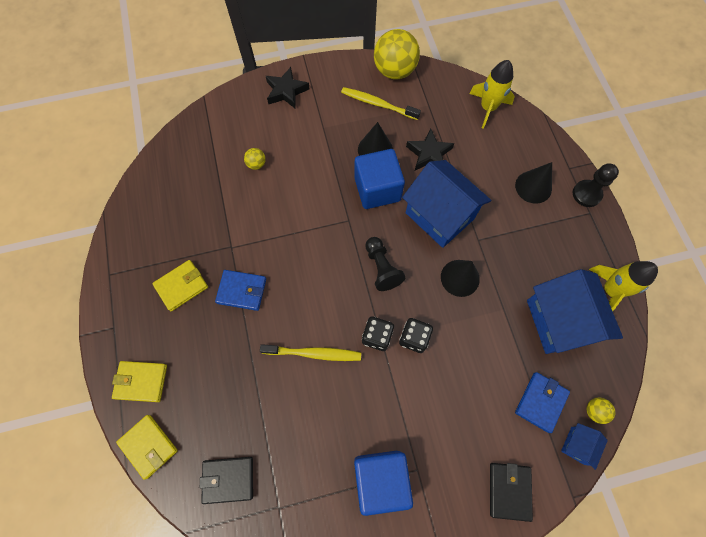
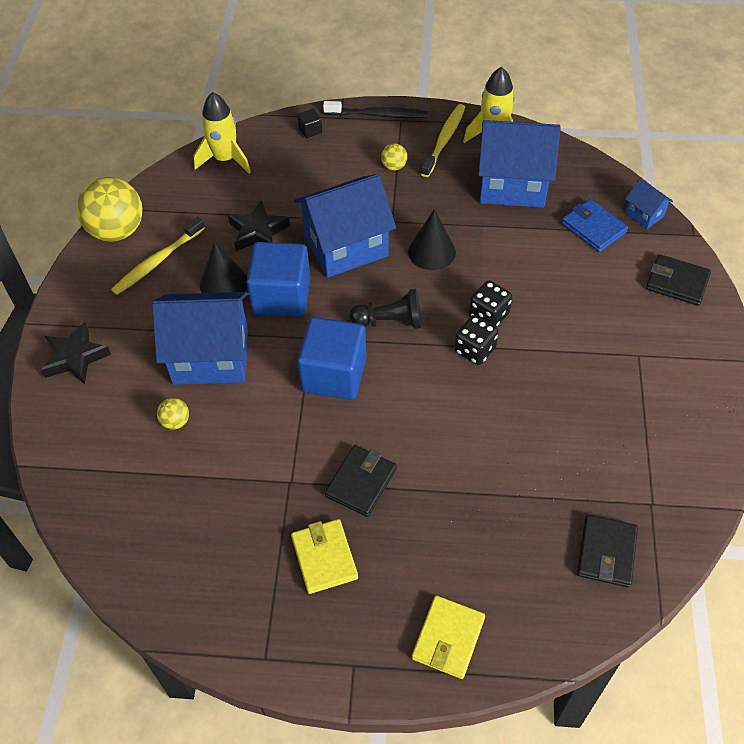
camera: 70 degrees left, 15 degrees down
yellow wallet [116,415,178,480] -> none
blue wallet [215,270,266,311] -> black wallet [325,445,397,517]
yellow toothbrush [260,344,361,361] -> yellow toothbrush moved to [421,104,465,177]
blue cube [354,451,413,516] -> blue cube moved to [297,317,366,400]
black cone [515,162,552,204] -> none
black pawn [573,163,619,207] -> black toothbrush [323,101,428,118]
yellow ball [587,397,615,424] -> yellow ball moved to [381,143,407,171]
none -> blue house [152,292,248,385]
none -> black cube [297,108,322,138]

